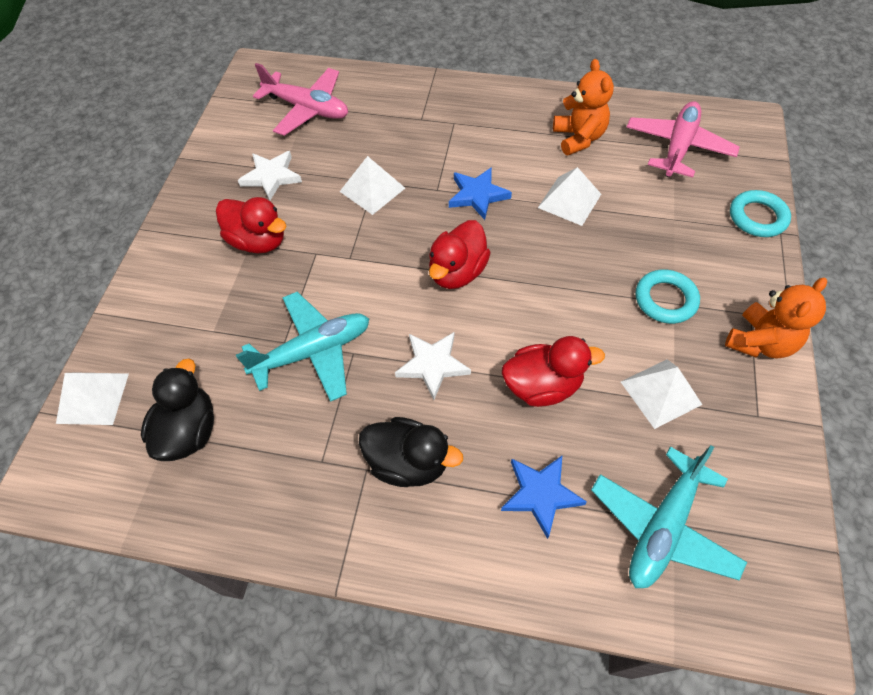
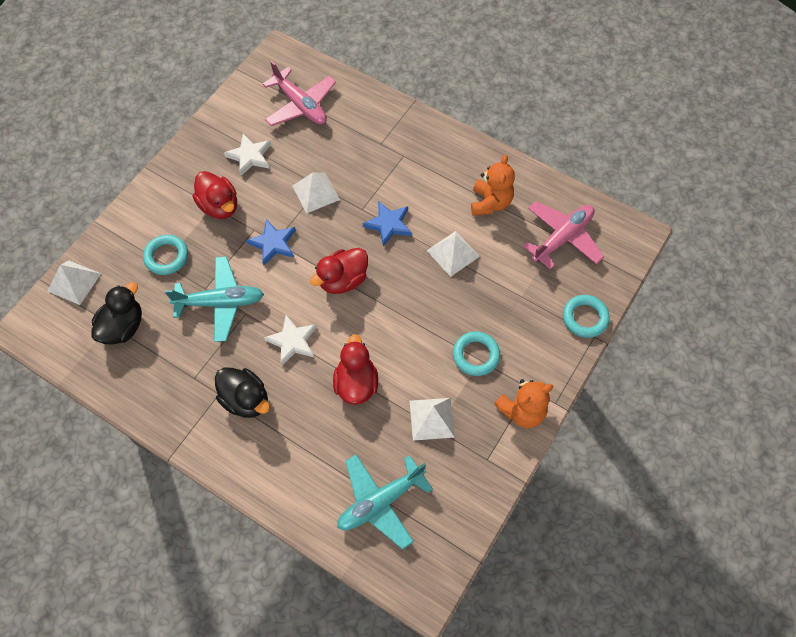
camera: 20 degrees right, 5 degrees up
blue star [501,456,587,539] -> blue star moved to [246,219,296,266]
red duck [502,336,605,407] -> red duck turned 105 degrees counterclockwise [333,334,378,405]
none -> turquoise ring [143,235,188,275]

